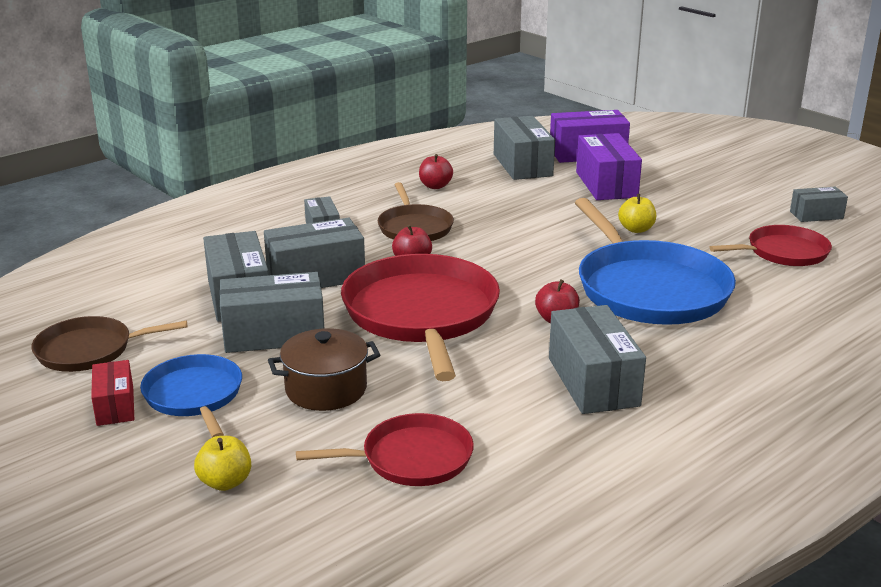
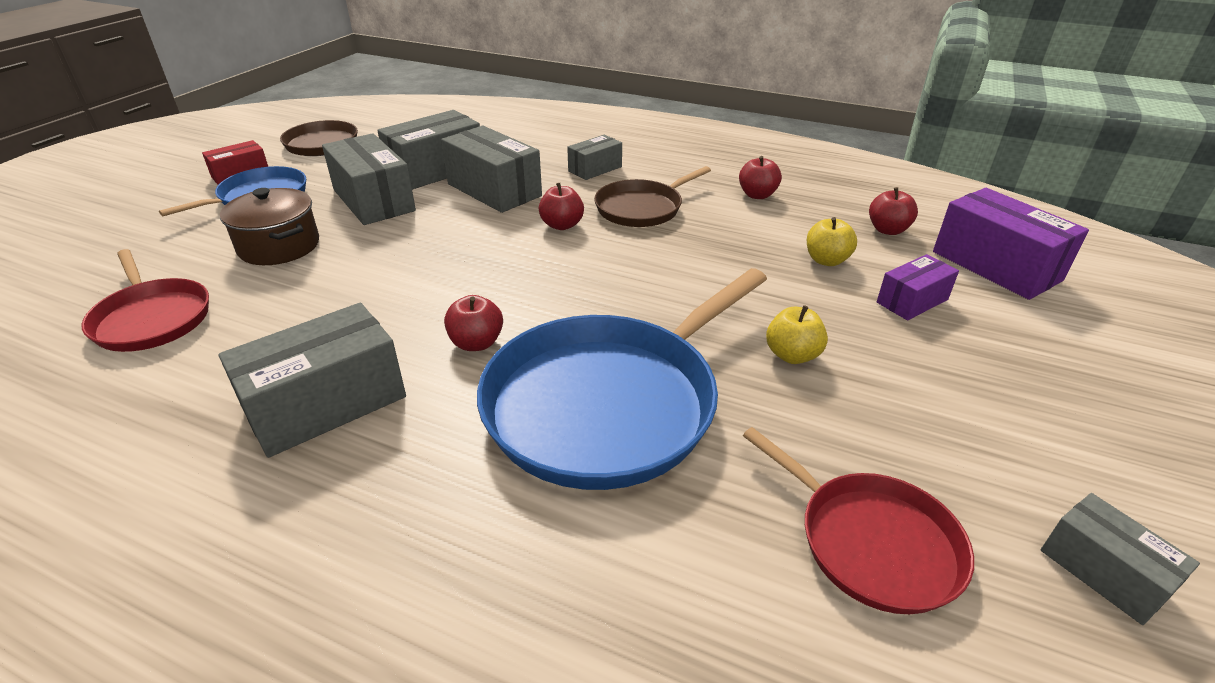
camera: 65 degrees right, 10 degrees up
yellow apple [194,436,251,491] -> yellow apple moved to [807,217,857,266]
red pan [341,254,500,381] -> none
grey box [494,116,555,180] -> red apple [869,187,918,235]
purple box [576,133,642,200] -> purple box [877,254,959,321], size x0.57

